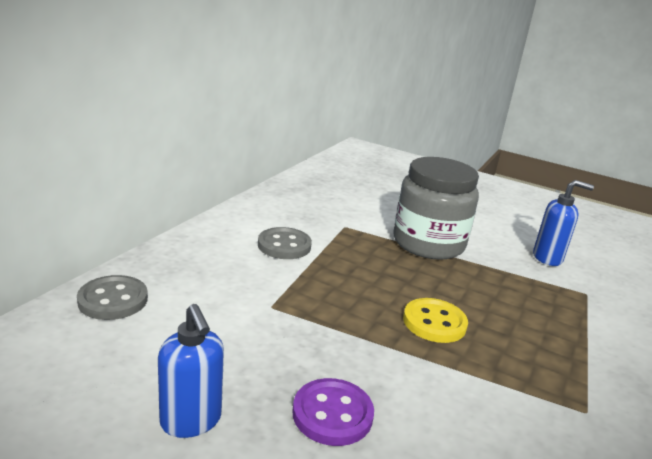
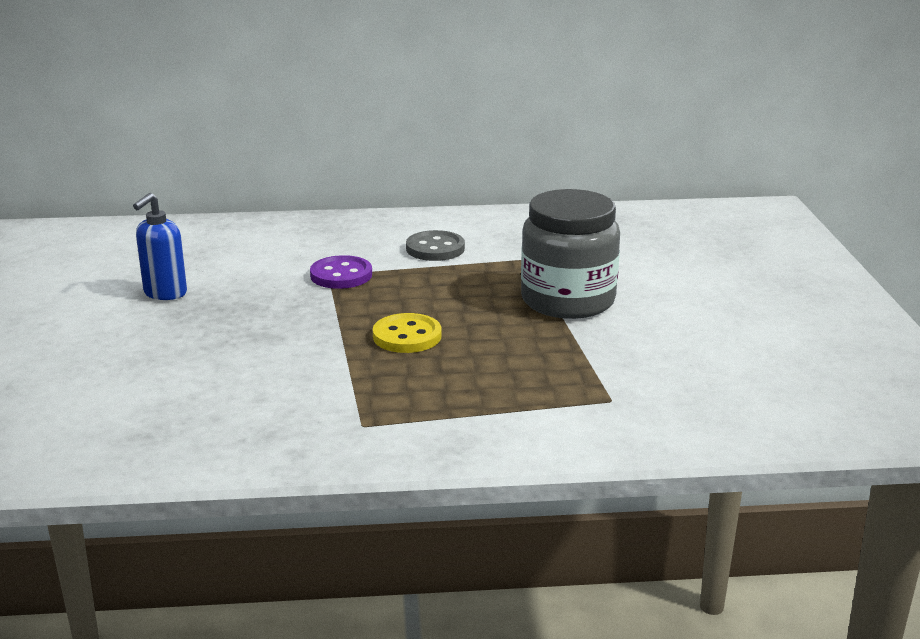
camera: 60 degrees right, 0 degrees up
grey button [77,275,148,320] -> none
purple button [292,378,374,446] -> purple button moved to [310,255,372,289]
blue soap dispenser [533,180,594,266] -> none

